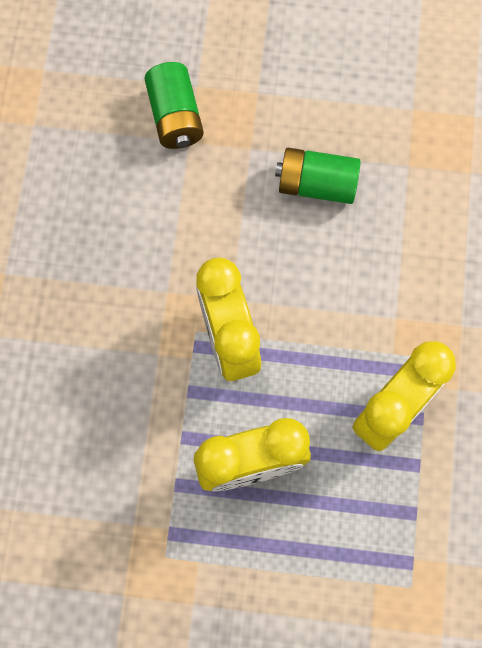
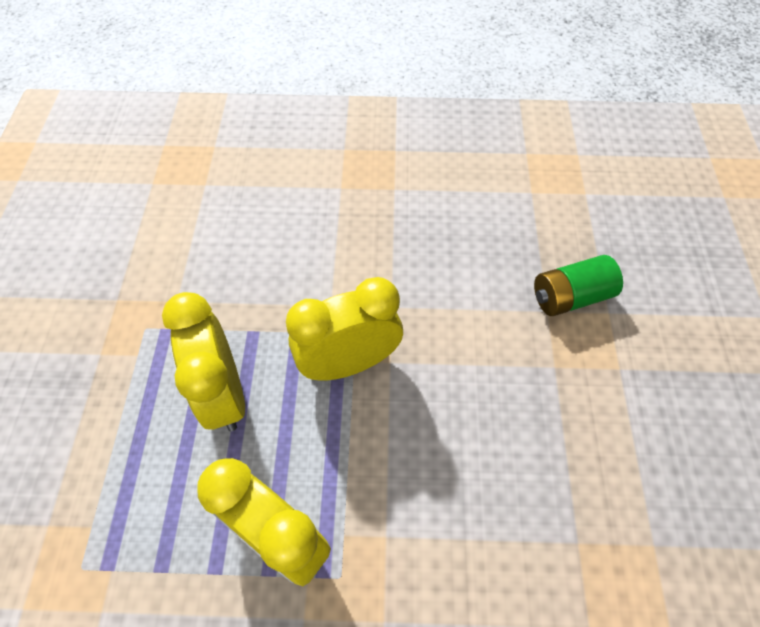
camera: 85 degrees right, 15 degrees down
green battery [275,148,361,204] -> none

